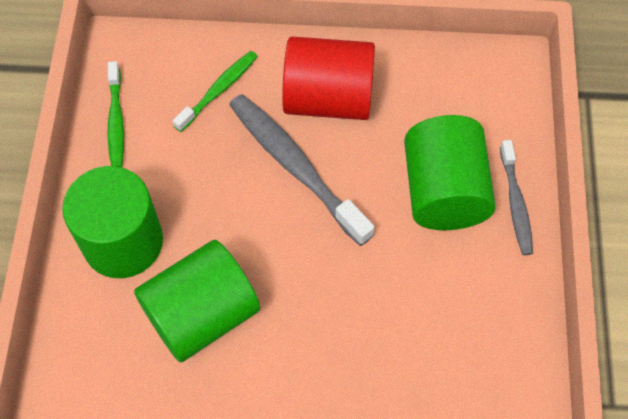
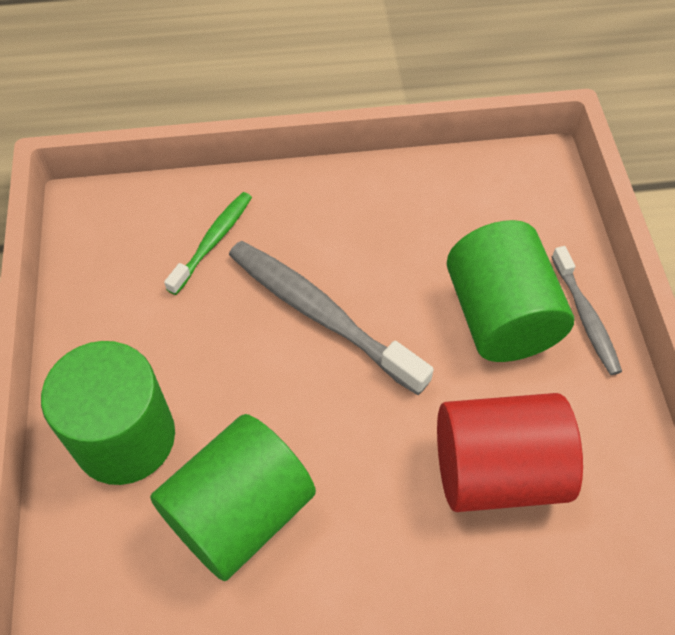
camera: 10 degrees left, 5 degrees down
green toothbrush [108,61,124,168] -> none
red cylinder [282,37,375,120] -> red cylinder moved to [437,393,583,512]

